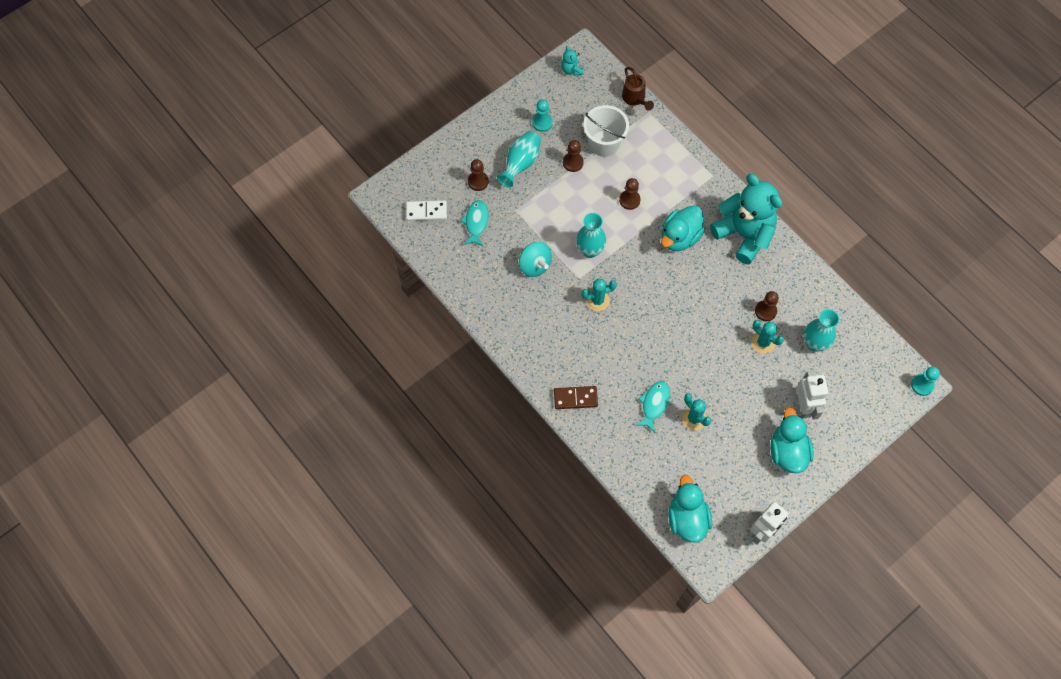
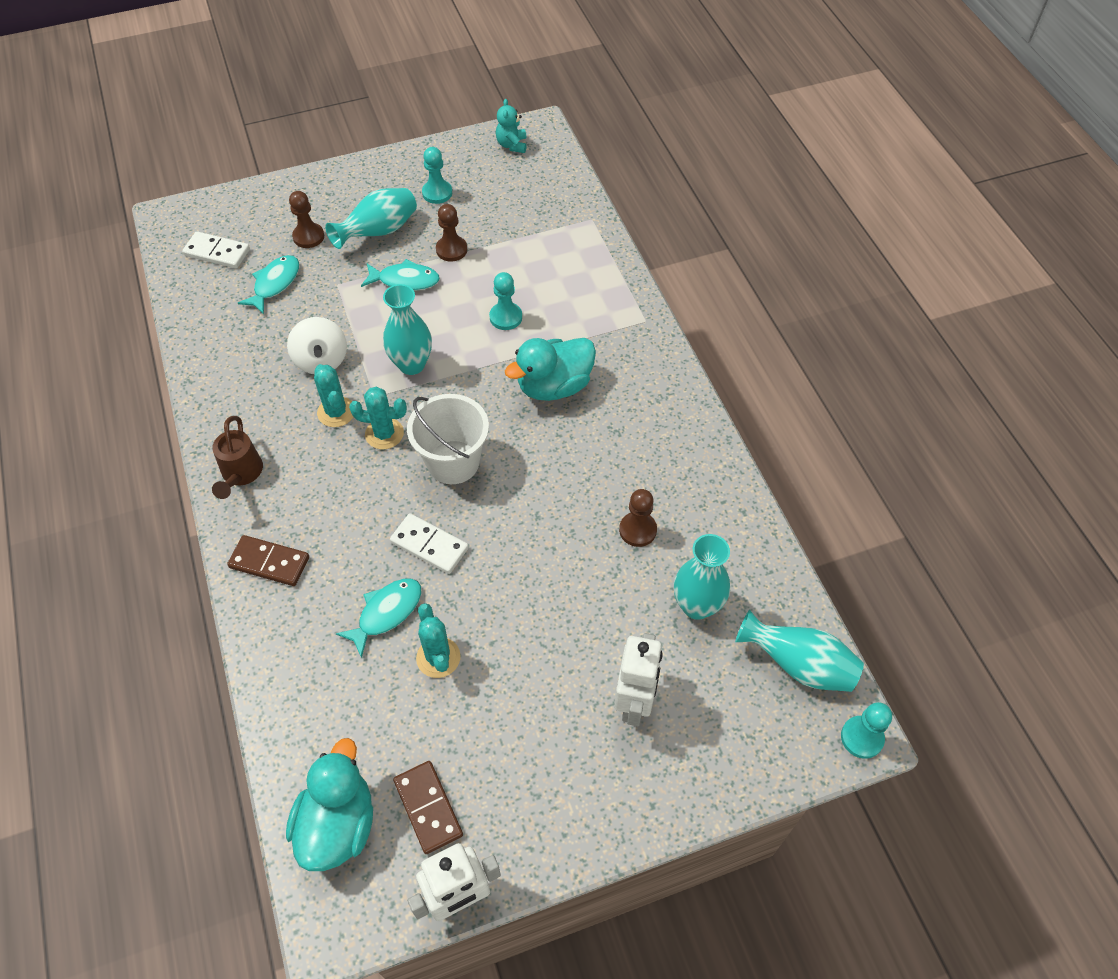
camera: 20 degrees right, 10 degrees down
turquoise spinning top [519,242,552,277] -> white spinning top [287,317,347,374]
white bucket [583,105,629,157] -> white bucket moved to [407,394,489,484]
brown pawn [619,178,641,210] -> turquoise pawn [489,272,522,330]
brown watering can [622,67,654,111] -> brown watering can moved to [212,416,263,499]
turquoise teddy bear [710,174,782,265] -> none
turquoise cactus [751,320,784,354] -> turquoise cactus moved to [314,364,353,427]
turquoise duck [770,407,814,473] -> none
none -> turquoise fish [361,259,440,291]
none -> white domino [390,513,469,574]
none -> brown domino [393,761,463,854]
none -> turquoise vase [735,610,864,692]

